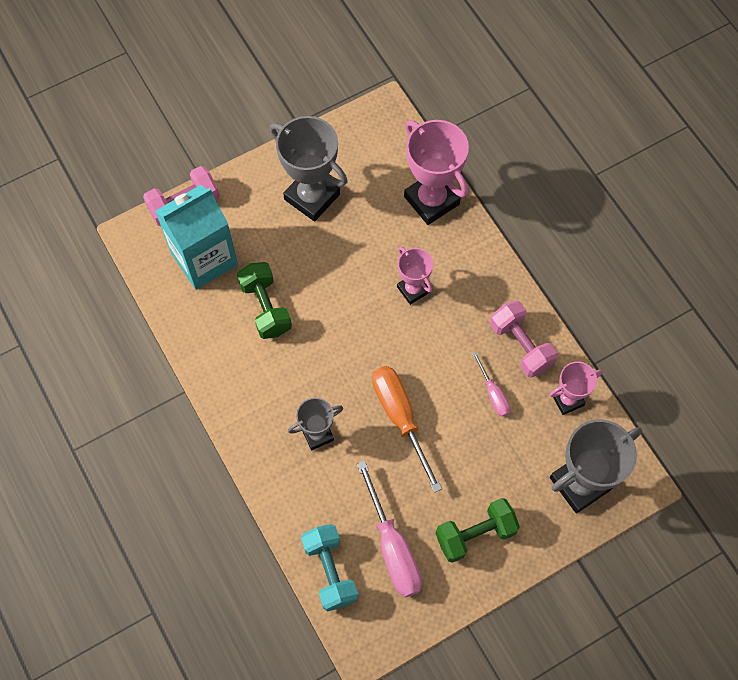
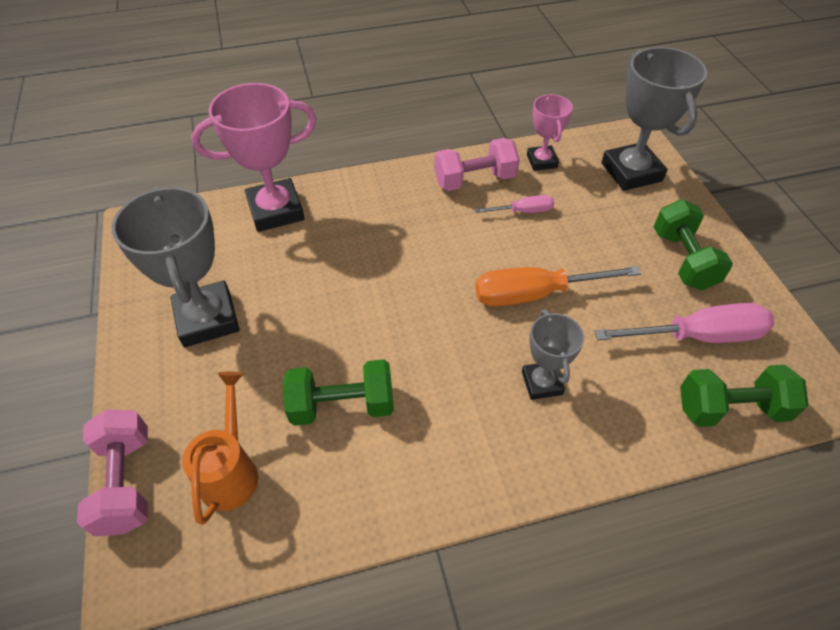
camera: 75 degrees left, 15 degrees down
turquoise carton [155,185,238,290] -> orange watering can [182,371,258,525]
grey trophy [270,116,347,222] -> grey trophy turned 75 degrees counterclockwise [112,187,239,347]
turquoise dumbbell [301,524,358,612] -> green dumbbell [680,365,808,427]
pink trophy [397,247,433,305] -> none

